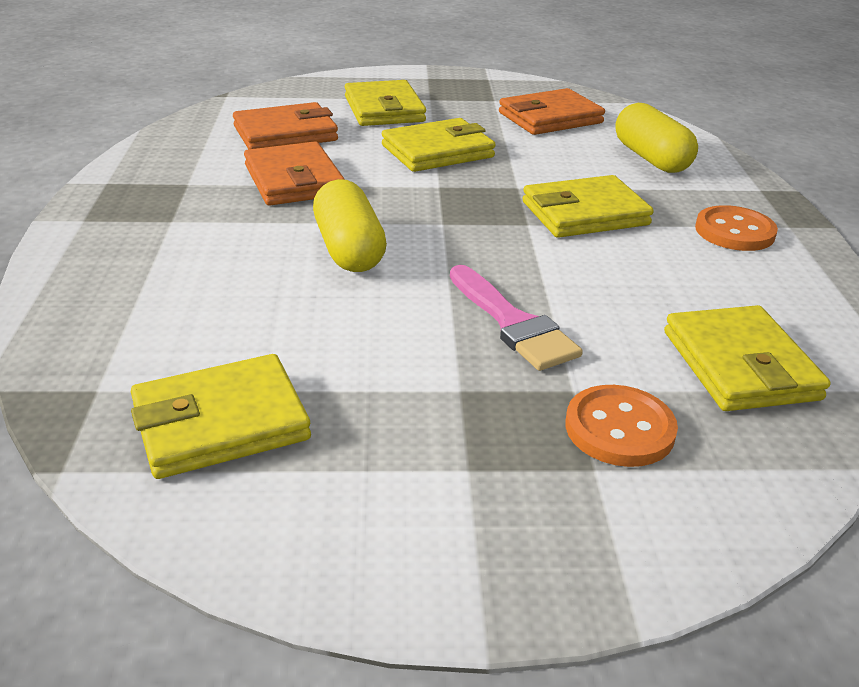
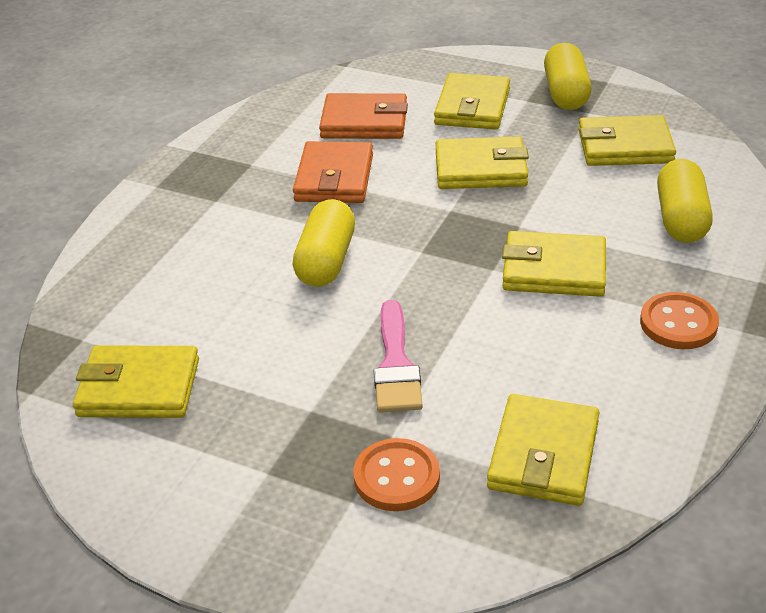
camera: 30 degrees right, 5 degrees up
orange wallet [499,88,605,135] -> yellow wallet [578,115,676,166]
none -> yellow capsule [544,43,591,110]

